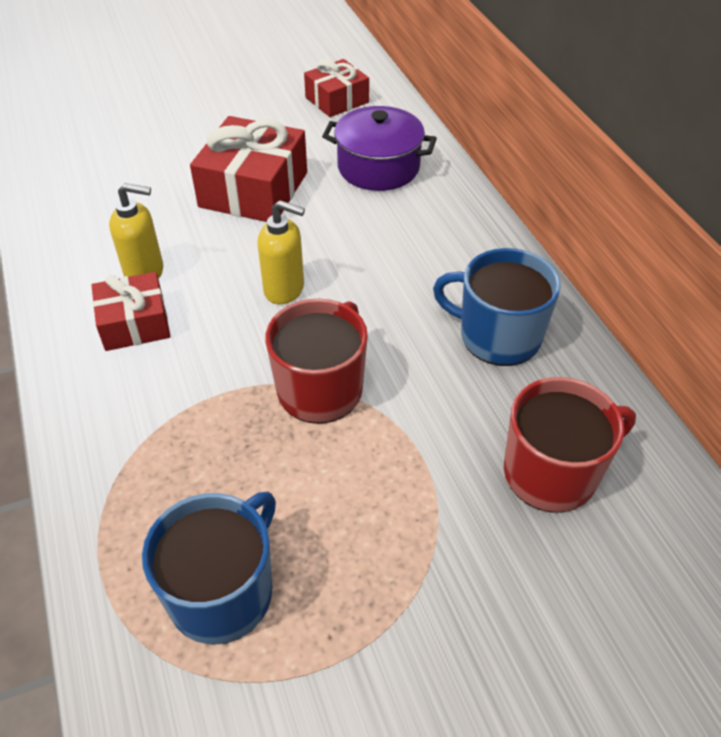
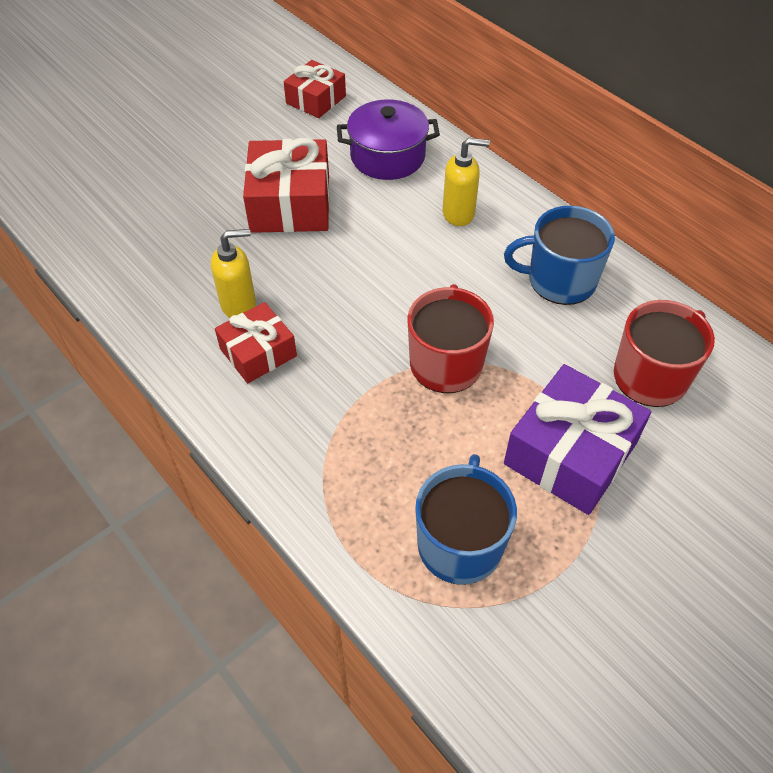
camera: 20 degrees left, 5 degrees up
yellow soap dispenser [257,200,305,304] -> yellow soap dispenser moved to [443,138,490,226]
none -> purple gift [504,364,651,515]

